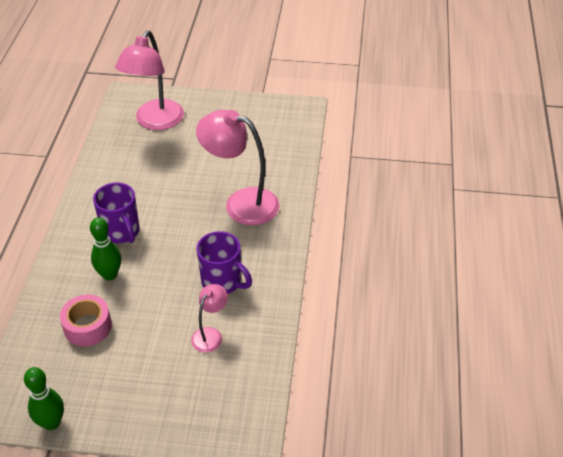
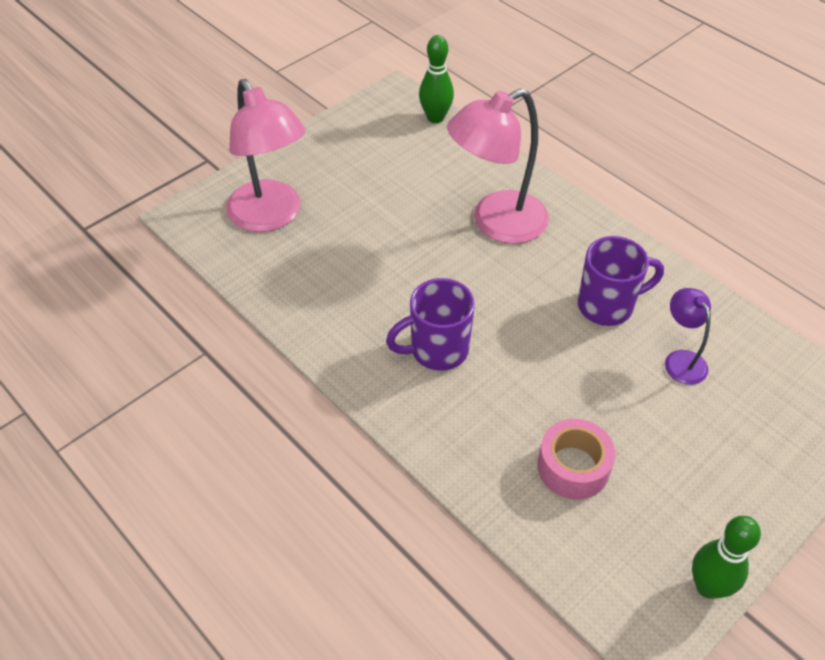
camera: 50 degrees left, 5 degrees up
green bowling pin [90,217,121,280] -> green bowling pin moved to [419,35,454,123]
purple mug [93,183,140,243] -> purple mug turned 150 degrees clockwise [386,278,475,371]
pink lamp [191,284,228,353] -> purple lamp [665,288,711,385]

